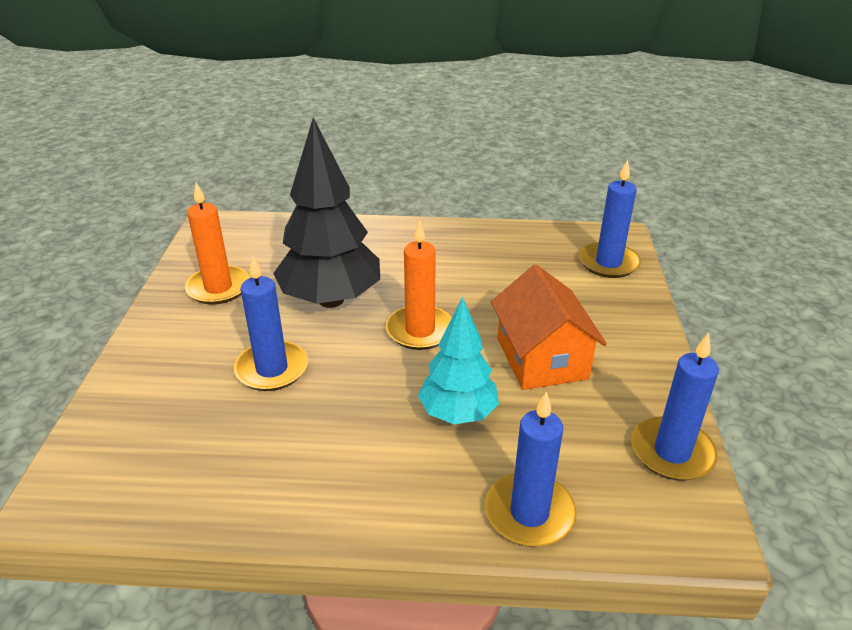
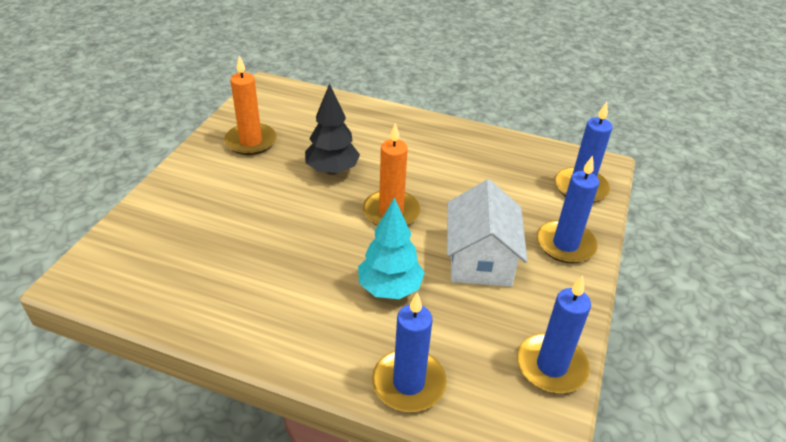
camera: 15 degrees right, 5 degrees up
blue candle [234,255,308,391] -> blue candle moved to [537,156,599,263]
black tree [273,117,380,308] -> black tree [305,83,360,175], size x0.63
orange house [491,264,607,390] -> white house [447,179,527,287]

